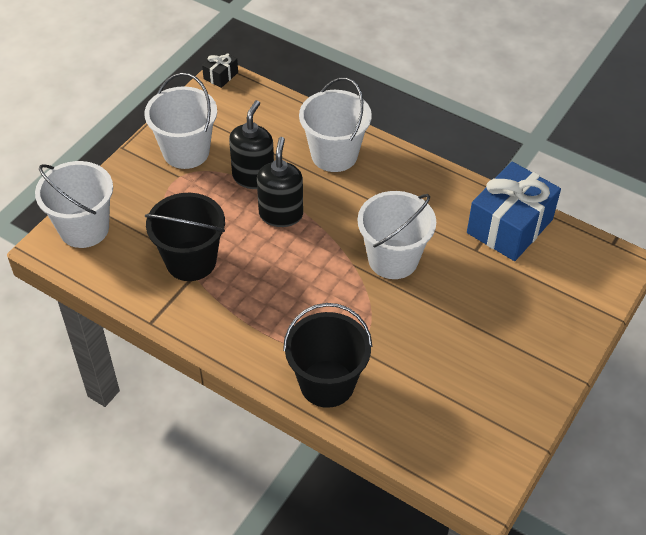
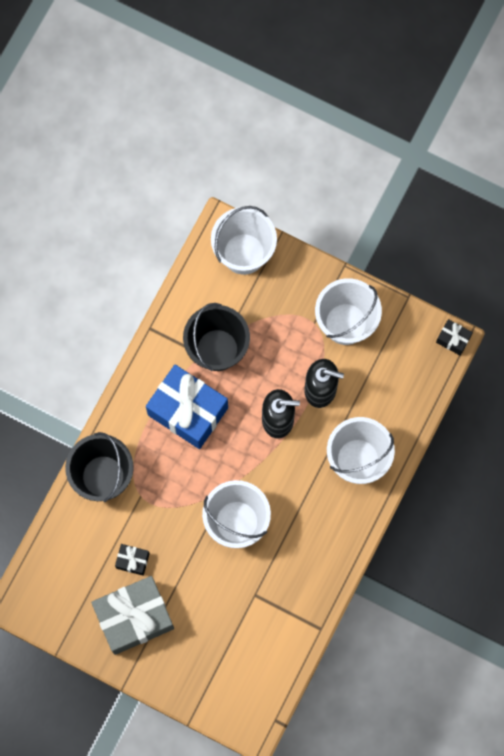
camera: 85 degrees right, 25 degrees up
blue gift [467,162,561,261] -> blue gift moved to [146,365,228,449]
none -> grey gift [91,576,174,655]
none -> black gift [115,544,150,576]

